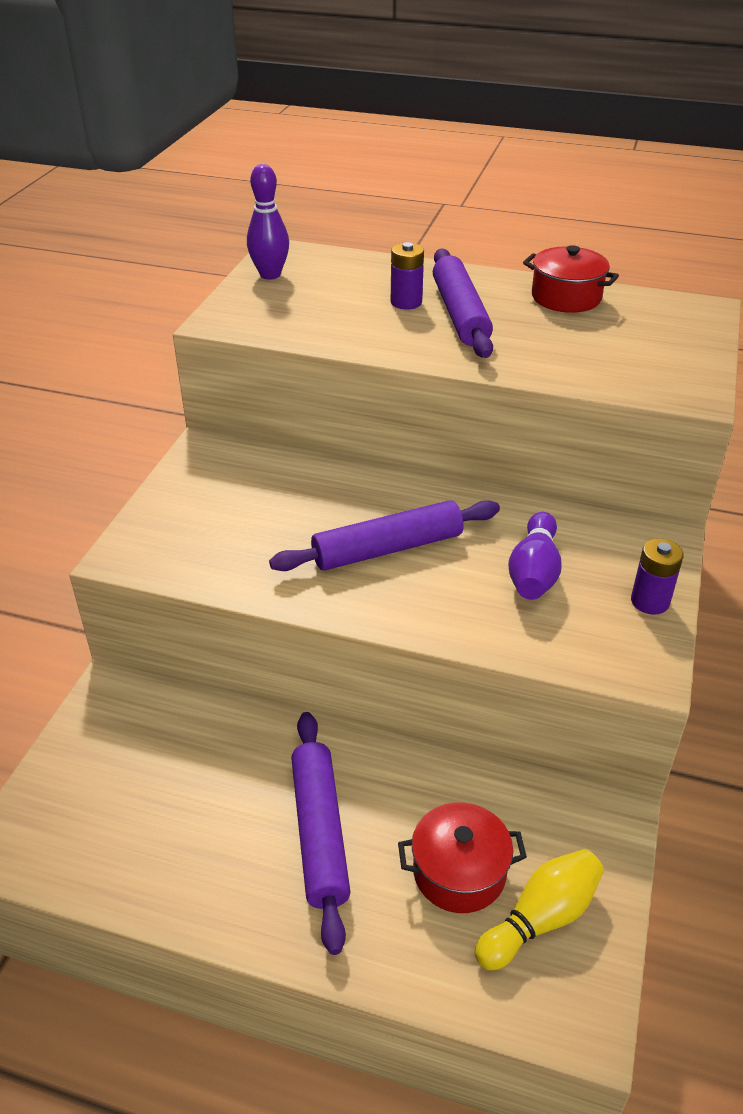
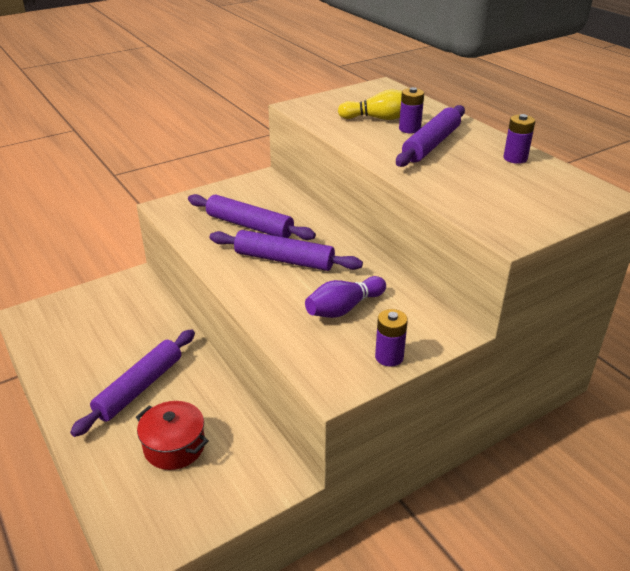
camera: 40 degrees right, 5 degrees down
purple bowling pin [247,164,289,279] -> none
yellow bowling pin [475,849,604,970] -> yellow bowling pin moved to [338,89,402,120]
red pot [523,245,619,313] -> purple battery [504,114,535,164]
none -> purple rolling pin [188,194,316,240]

